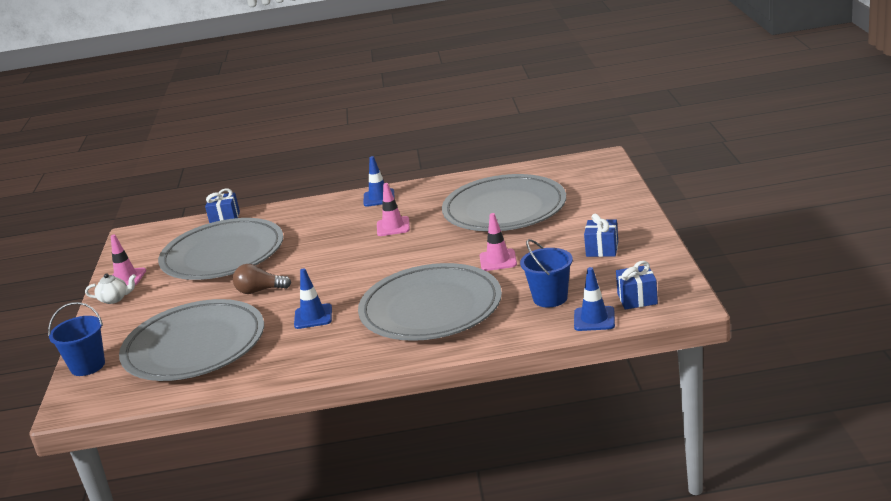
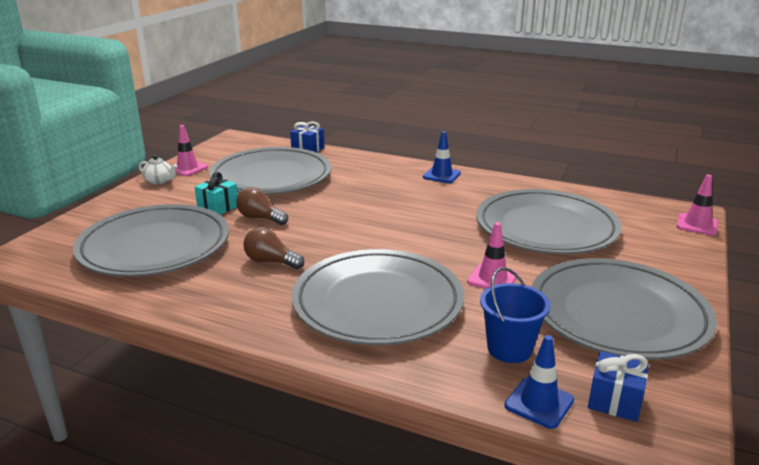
camera: 25 degrees right, 0 degrees up
blue bucket [48,302,105,376] -> none
blue traffic cone [294,268,332,329] -> brown light bulb [243,227,304,269]
pink traffic cone [377,183,410,236] -> pink traffic cone moved to [676,175,718,235]
blue gift [584,214,618,257] -> grey plate [532,258,717,360]
none -> turquoise gift [195,172,238,215]

